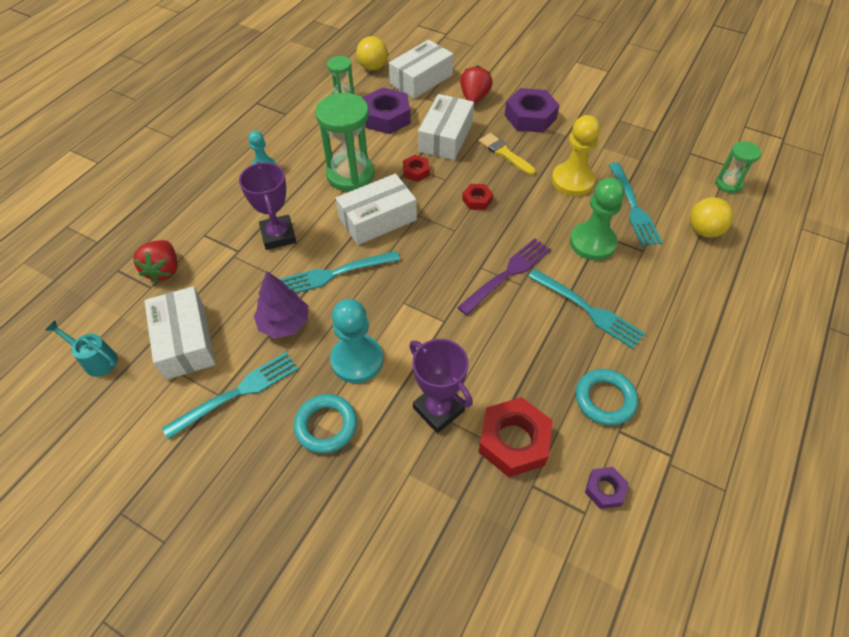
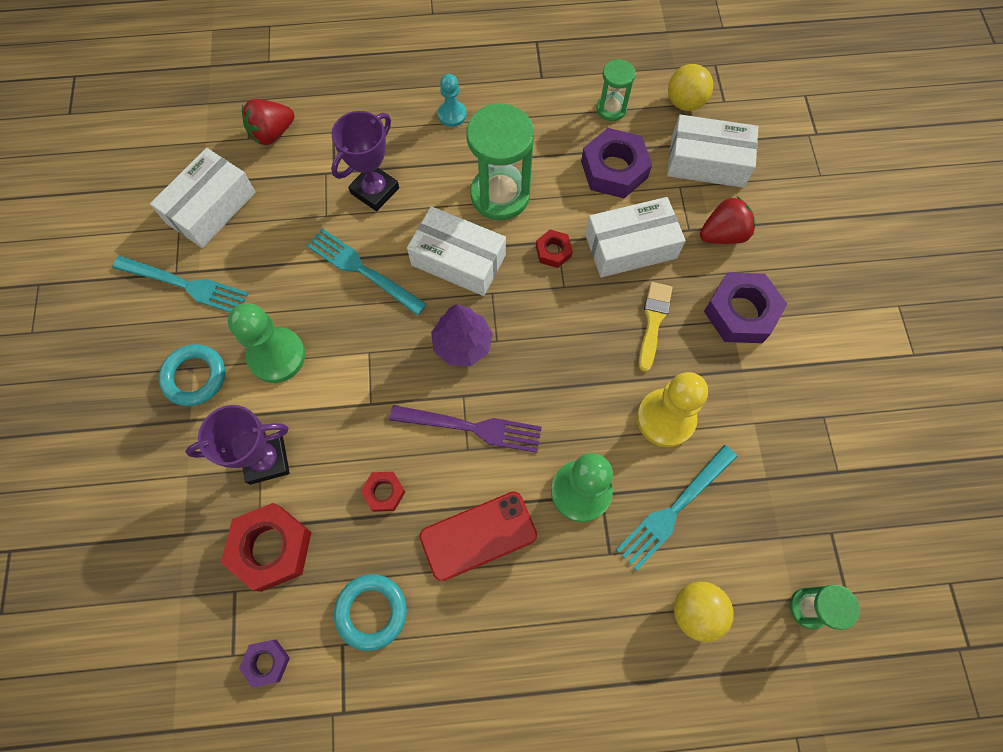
camera: 55 degrees right, 15 degrees up
turquoise watering can [45,320,118,377] -> none
purple tree [254,271,308,338] -> purple tree moved to [431,304,493,366]
turquoise pawn [330,299,383,383] -> green pawn [228,303,305,383]
purple trophy [409,339,473,433] -> purple trophy turned 60 degrees clockwise [185,405,290,485]
red nut [462,184,493,210] -> red nut moved to [361,472,405,512]
turquoise fork [528,269,645,349] -> red phone [420,491,537,581]

